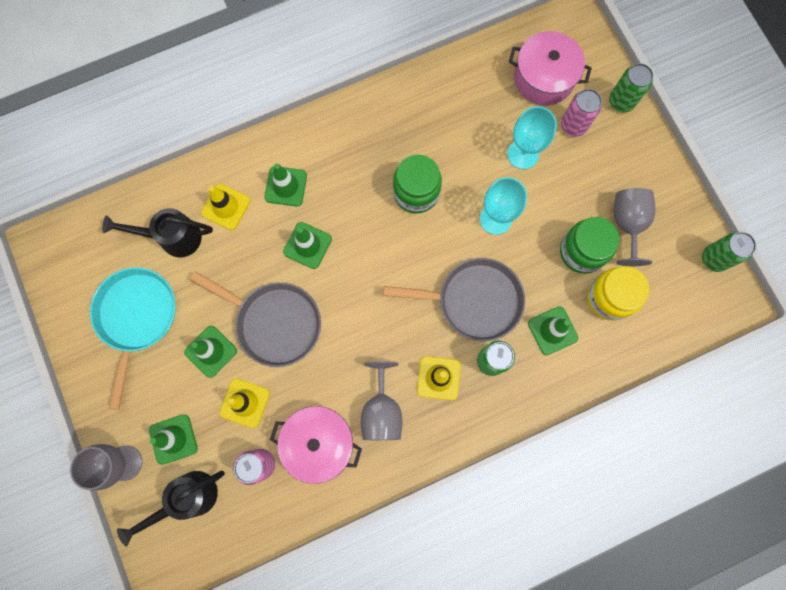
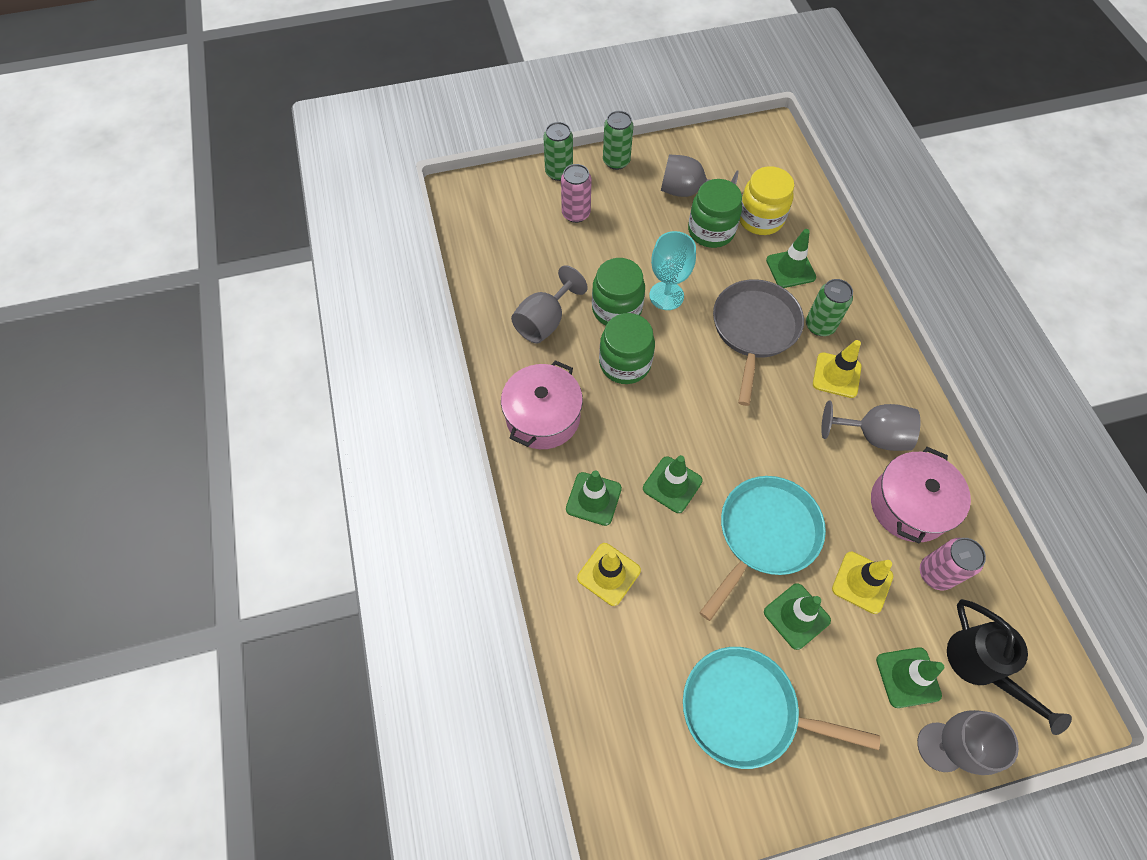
camera: 80 degrees left, 15 degrees down
black watering can [102,208,213,258] -> none
grey pan [190,271,321,367] -> turquoise pan [699,476,826,621]
turquoise goblet [507,106,557,169] -> none
pink pot [509,31,592,105] -> pink pot moved to [501,360,583,449]
green can [702,232,756,272] -> green can moved to [603,111,634,170]
none -> grey goblet [511,265,588,343]
none -> green jar [592,258,645,325]

